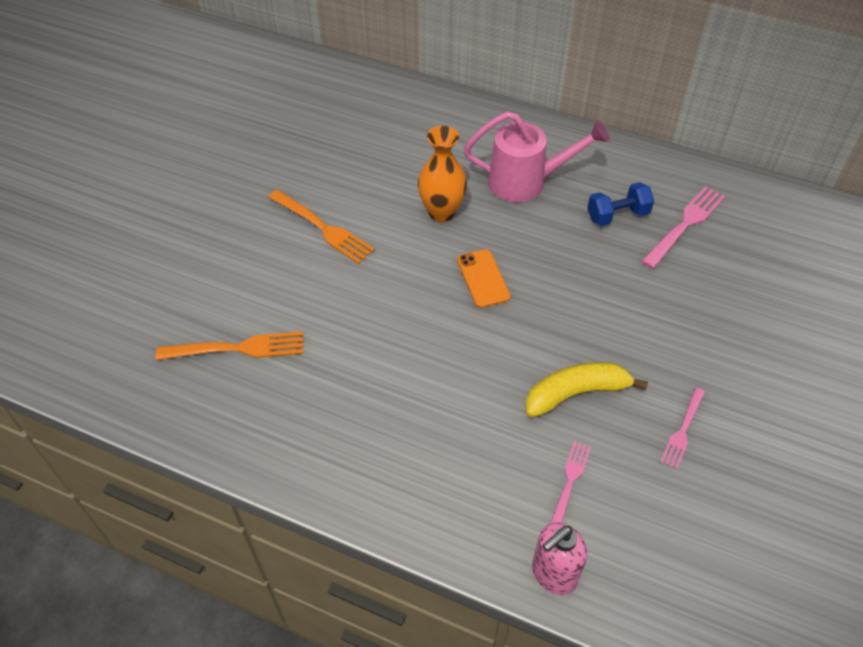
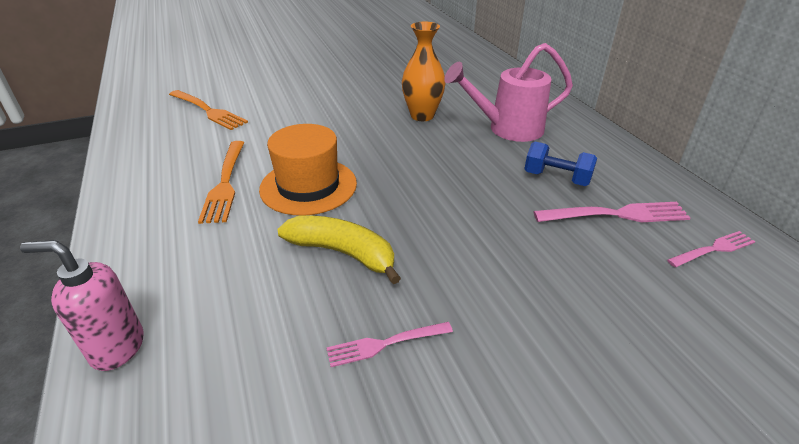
camera: 45 degrees right, 15 degrees down
orange fork [268,190,375,264] -> orange fork moved to [198,141,245,224]
orange phone [457,249,511,308] -> none
pink watering can [464,111,609,202] -> pink watering can turned 120 degrees clockwise [444,43,573,142]
pink fork [550,441,591,523] -> pink fork moved to [667,231,755,267]
none -> orange hat [259,124,357,215]

